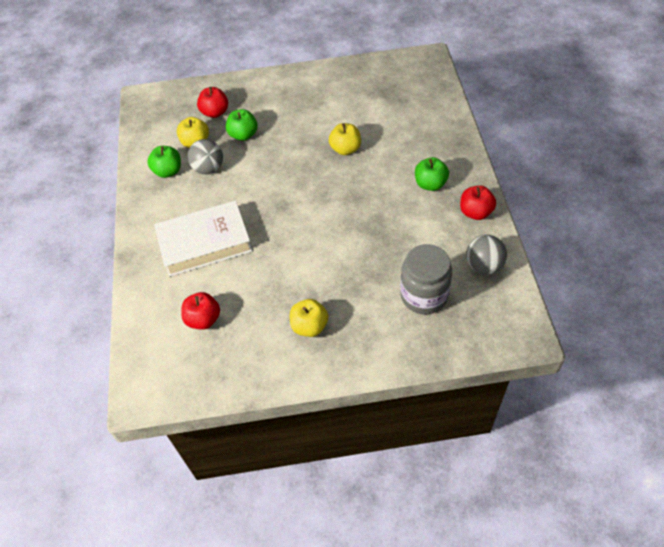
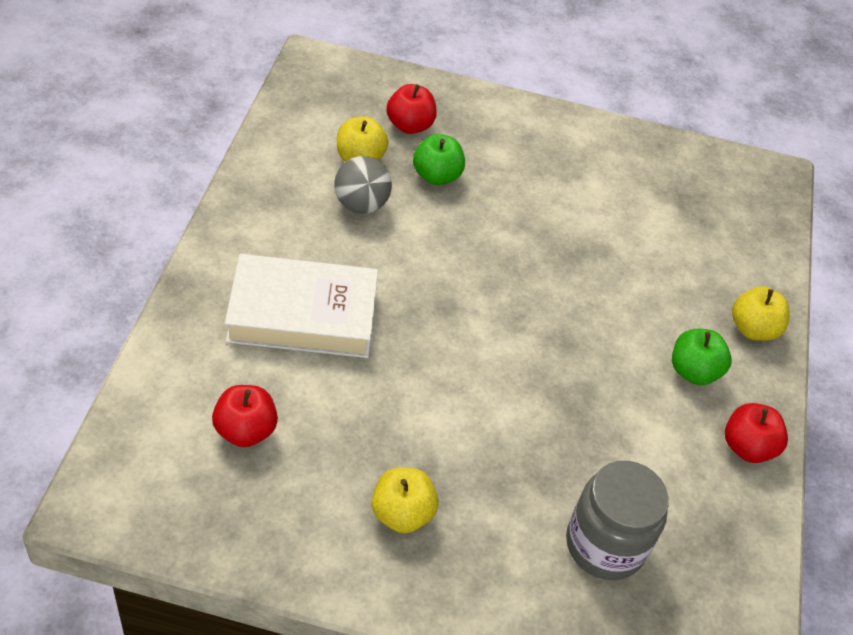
camera: 10 degrees right, 5 degrees down
green apple [147,146,181,178] -> none
yellow apple [329,123,361,155] -> yellow apple moved to [732,286,790,341]
grey ball [466,235,507,275] -> none

